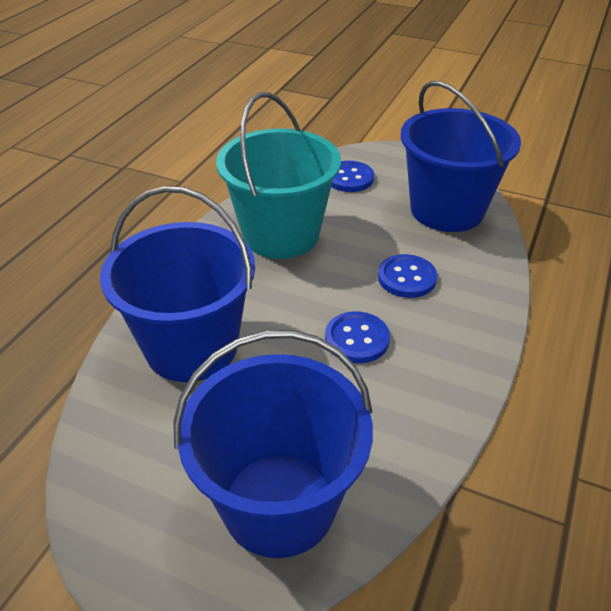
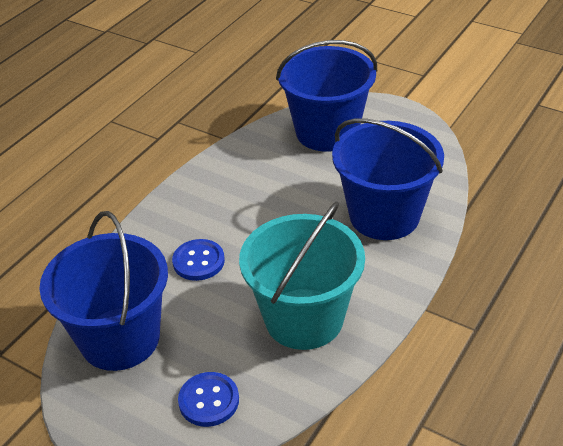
camera: 170 degrees left, 0 degrees up
blue button [325,311,390,363] -> none

